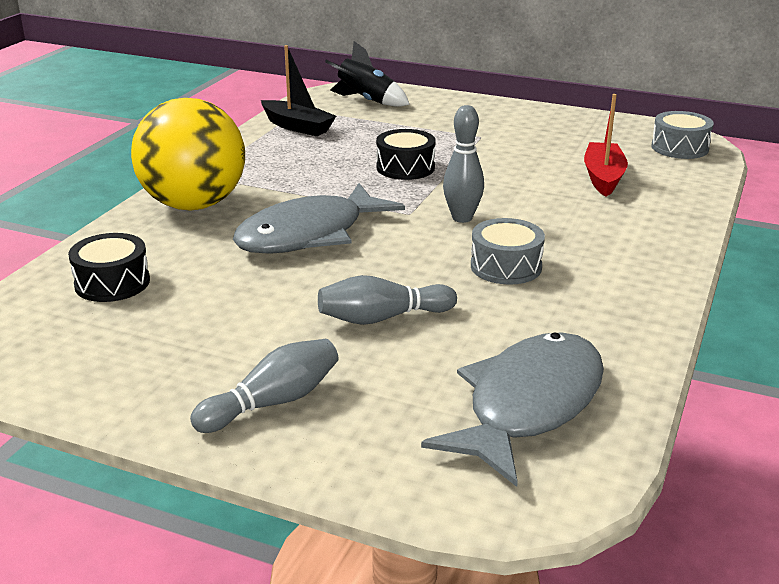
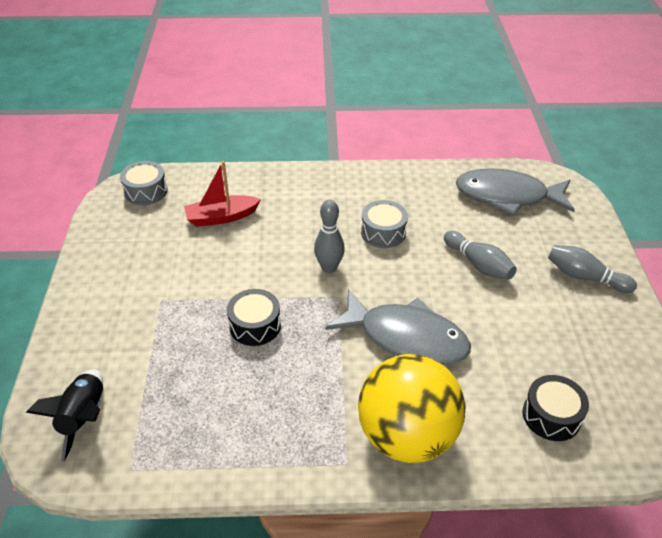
camera: 115 degrees left, 15 degrees up
black boat [261,45,336,136] -> none

